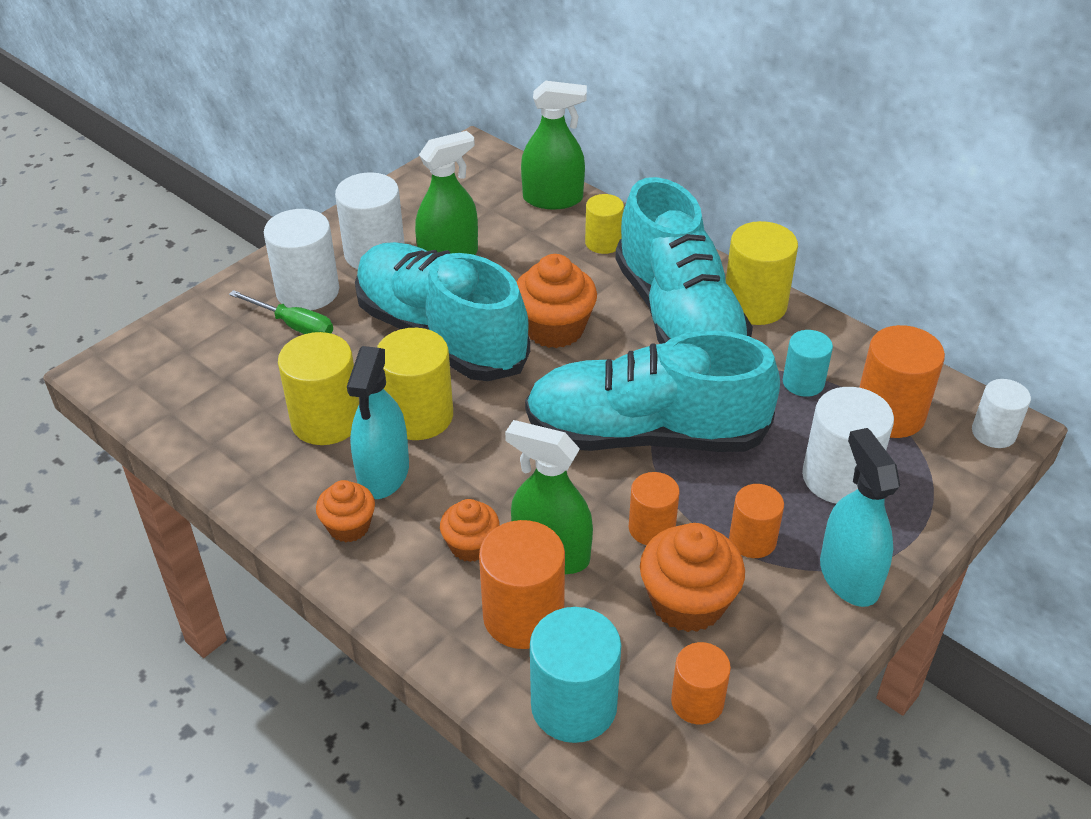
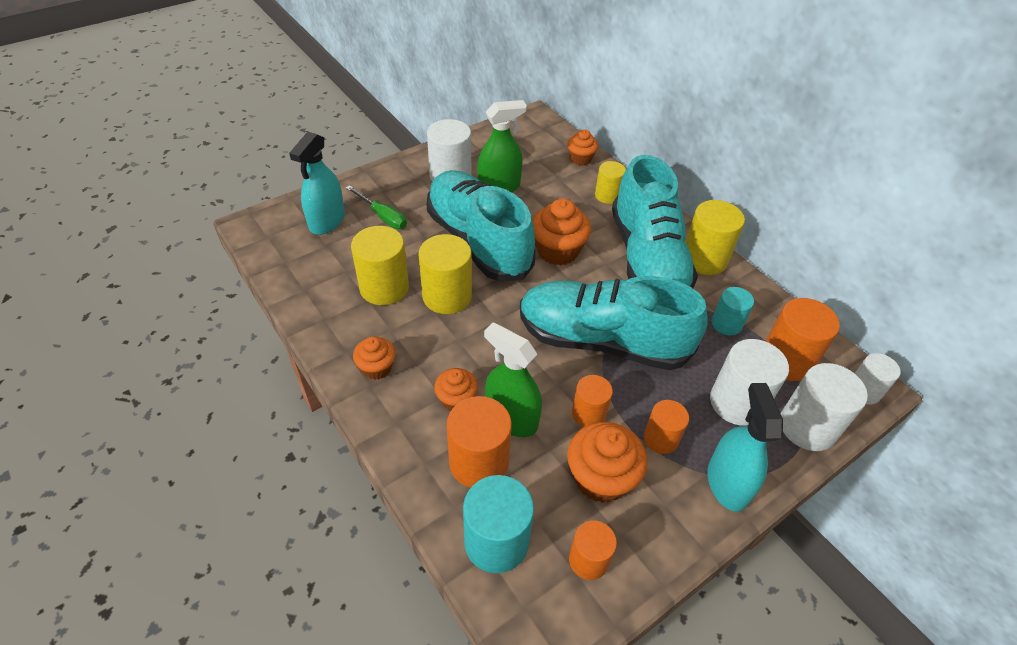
camera: 10 degrees right, 5 degrees up
white cylinder [264,209,339,310] -> white cylinder moved to [781,363,868,451]
turquoise spray bottle [347,346,409,499] -> turquoise spray bottle moved to [289,132,345,235]
green spray bottle [521,81,587,209] -> orange cupcake [567,129,598,166]

